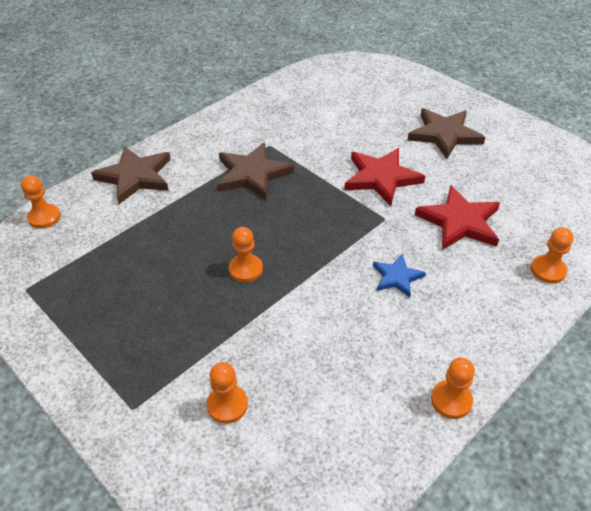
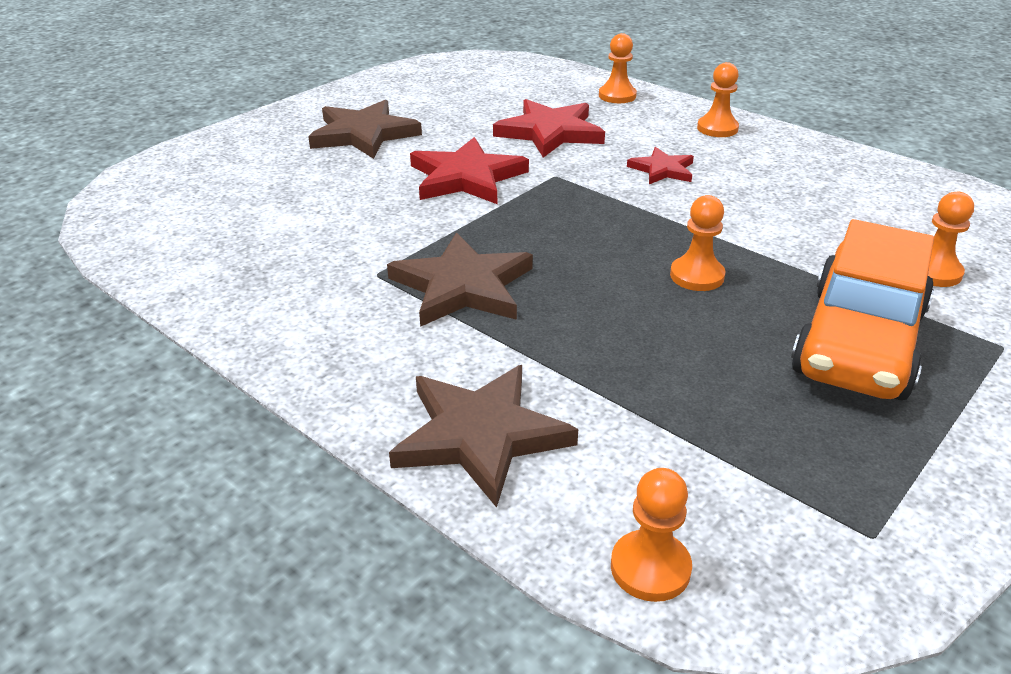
camera: 95 degrees left, 10 degrees down
blue star [373,254,426,298] -> red star [627,147,694,184]
orange pawn [431,358,475,419] -> orange pawn moved to [697,62,739,137]
none -> orange car [791,219,934,400]

